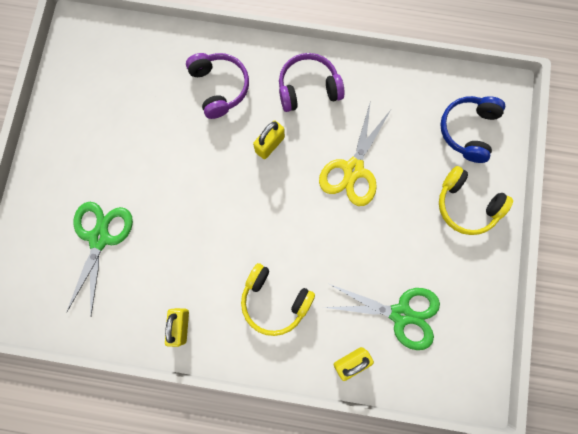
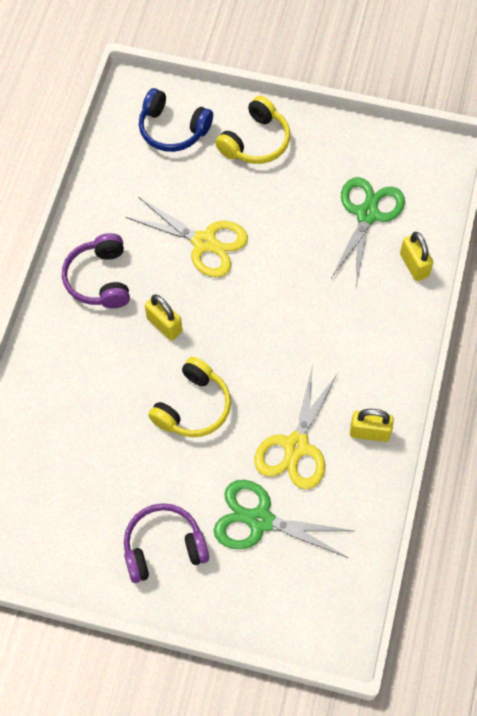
camera: 85 degrees left, 15 degrees down
purple headphones [186,53,249,119] -> purple headphones moved to [124,503,209,583]
yellow headphones [241,263,315,336] -> yellow headphones moved to [148,357,231,437]
none -> yellow scissors [254,364,339,489]

